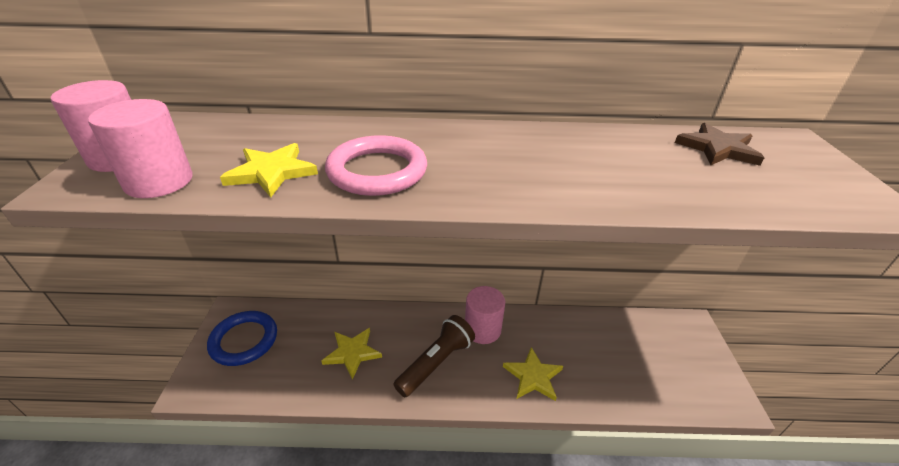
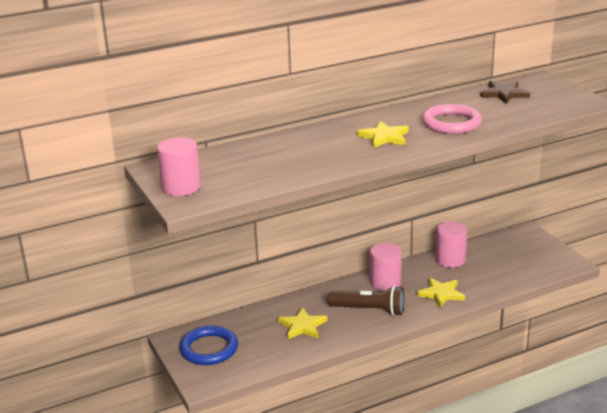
camera: 25 degrees left, 10 degrees down
pink cylinder [88,99,193,198] -> pink cylinder moved to [435,222,467,268]
yellow star [220,143,318,197] -> yellow star moved to [357,121,409,148]
pink ring [325,135,427,196] -> pink ring moved to [422,104,482,134]
brown flashlight [393,315,475,397] -> brown flashlight turned 90 degrees clockwise [328,286,404,316]

